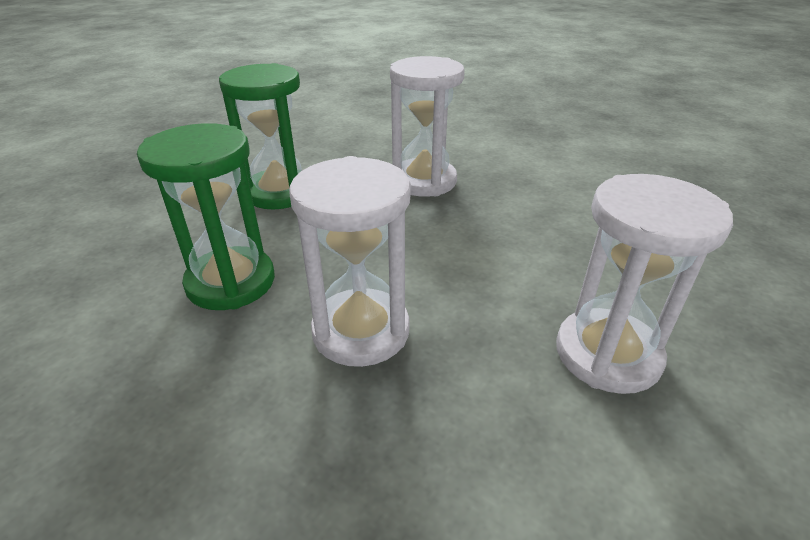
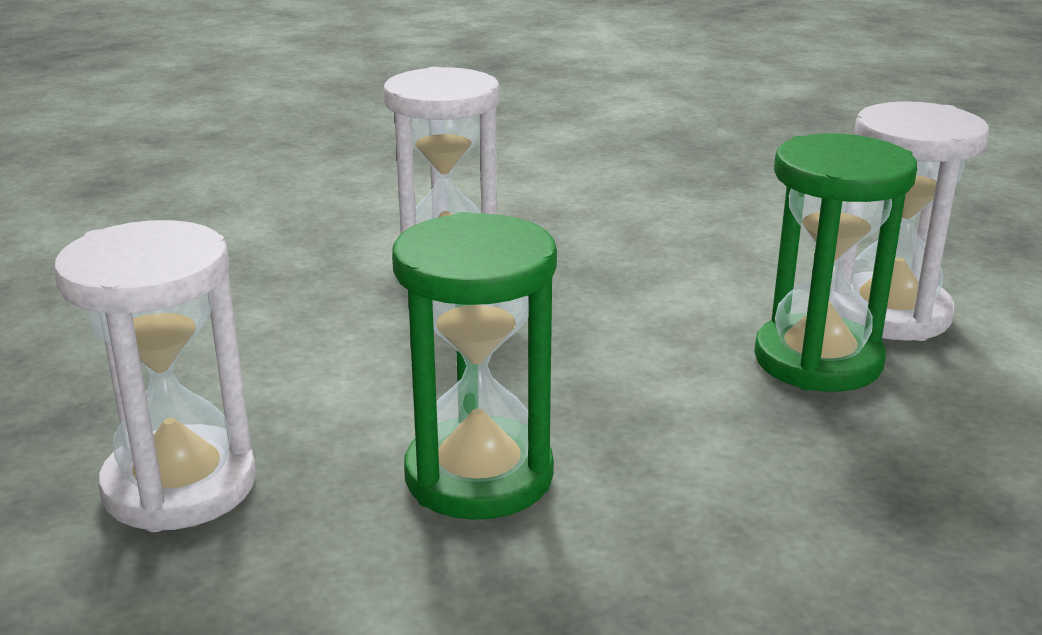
camera: 50 degrees left, 10 degrees down
green hourglass [219,63,302,209] -> green hourglass moved to [754,134,917,392]
white hourglass [289,156,411,367] -> white hourglass moved to [54,220,256,532]

